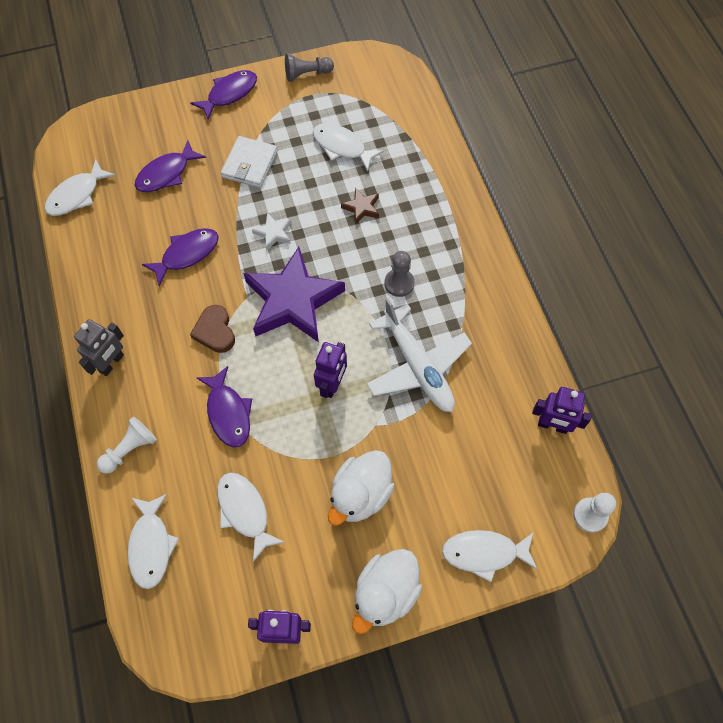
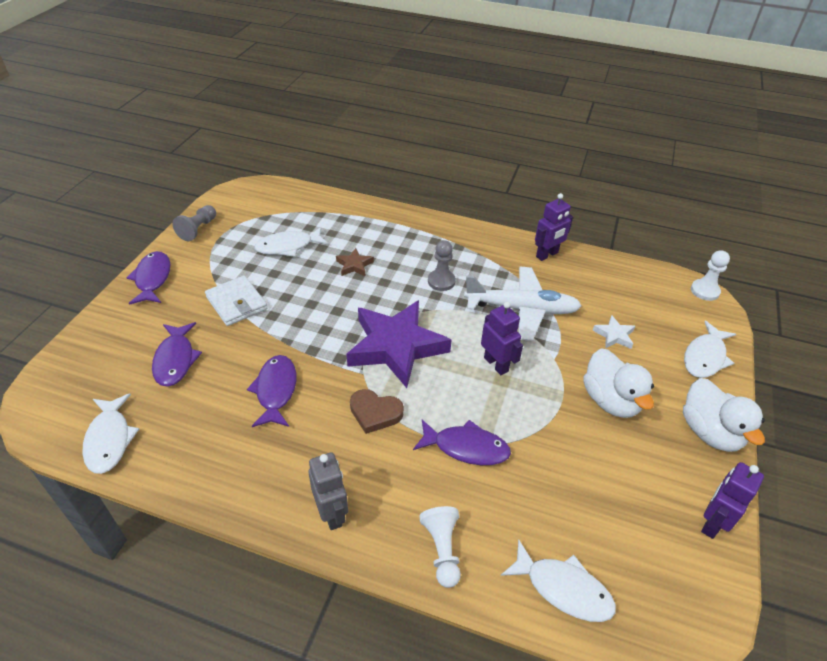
camera: 55 degrees left, 20 degrees down
white fish [217,472,285,562] -> none
white star [252,213,291,251] -> white star moved to [592,315,635,349]
purple robot [532,387,592,434] -> purple robot moved to [535,193,573,261]

